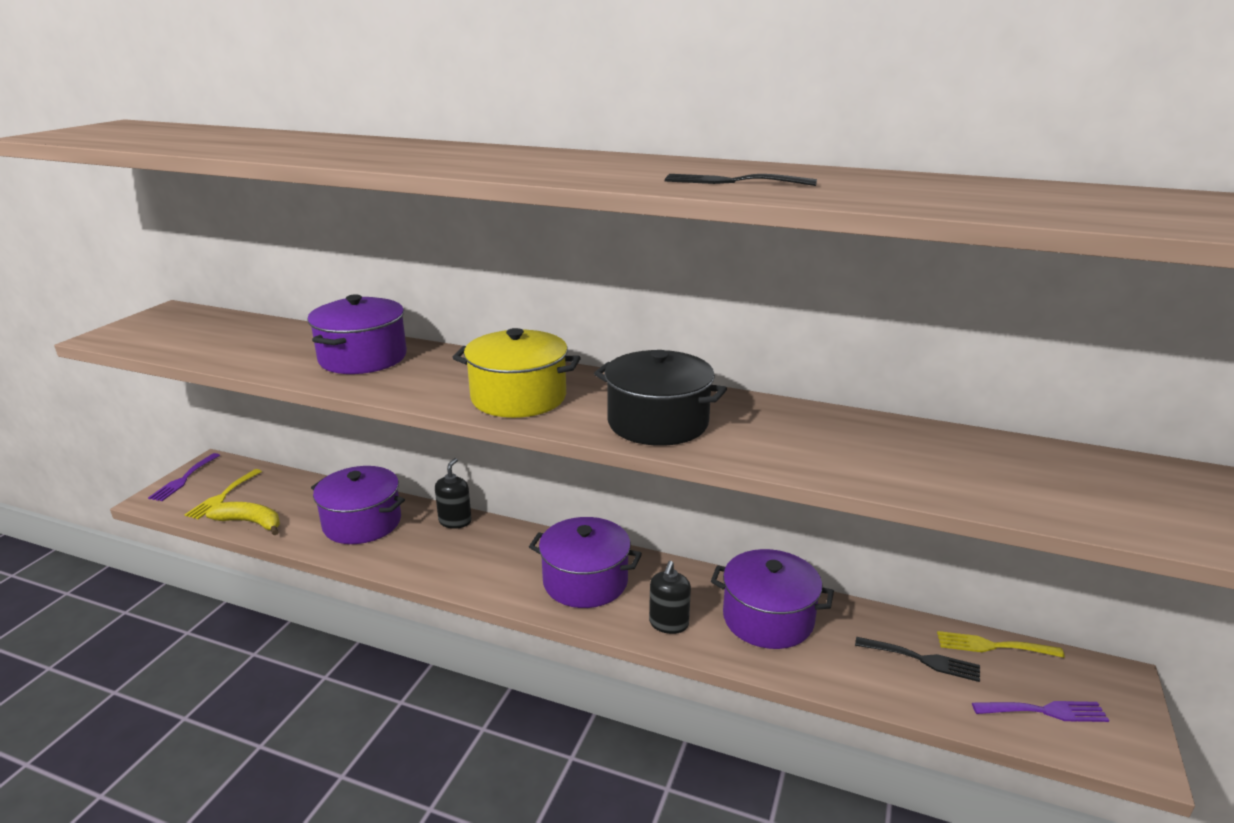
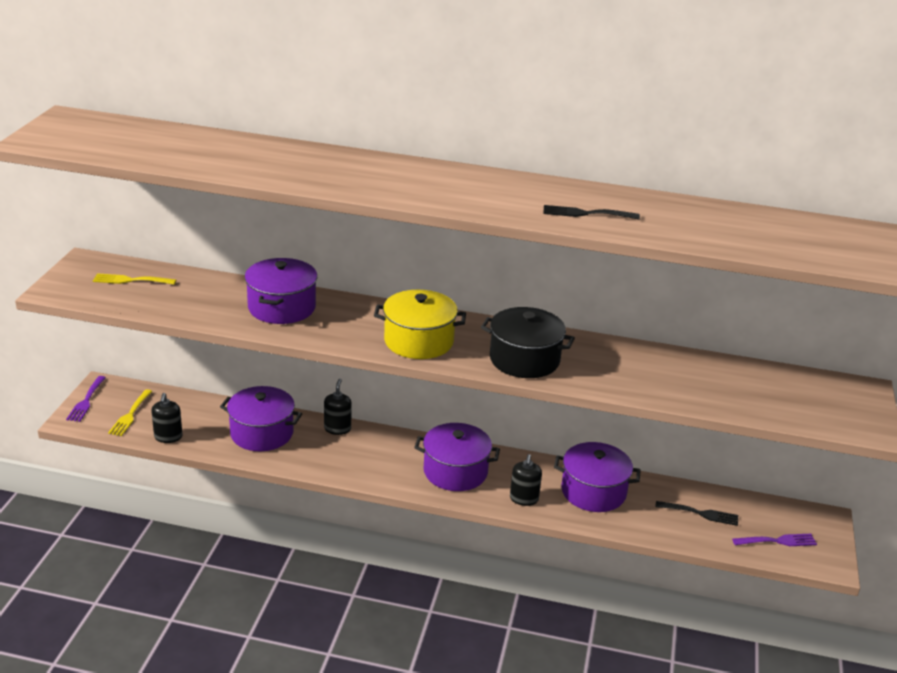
camera: 10 degrees left, 5 degrees up
yellow banana [206,502,280,535] -> black soap dispenser [151,393,182,443]
yellow fork [937,631,1065,658] -> yellow fork moved to [93,273,176,285]

